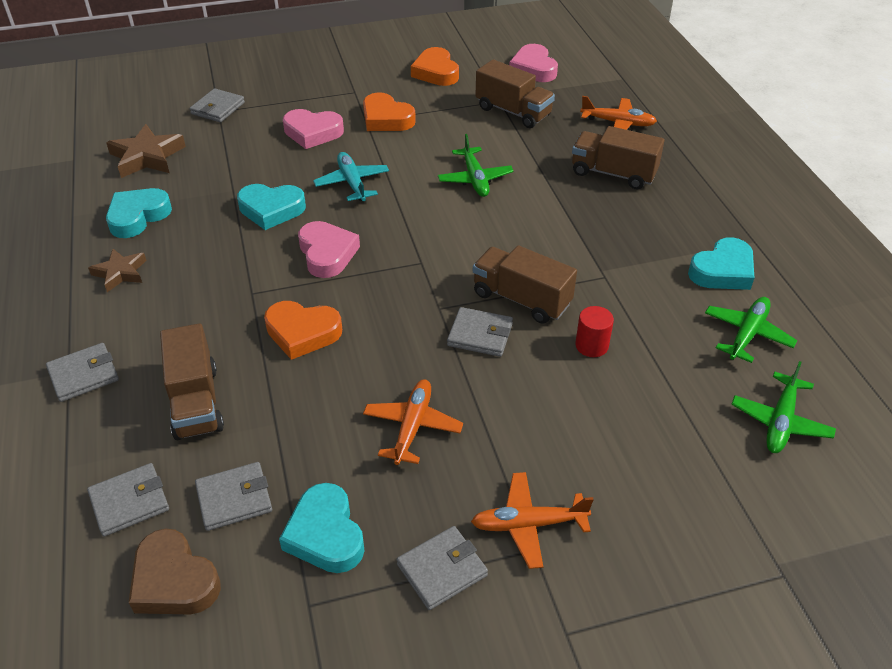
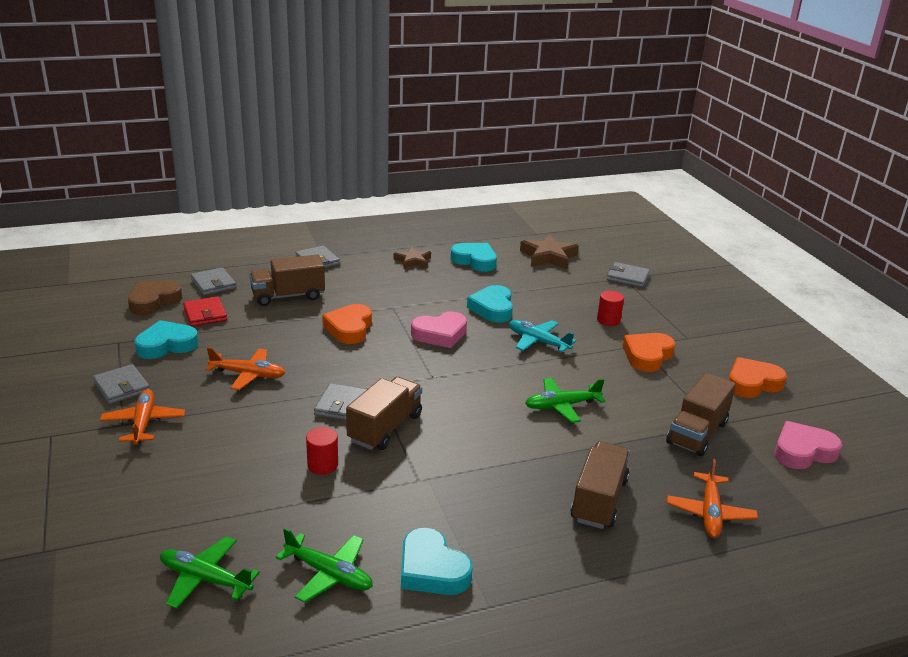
camera: 85 degrees right, 15 degrees down
grey wallet [195,462,272,531] -> red wallet [183,296,227,326]
pink heart [283,109,344,149] -> red cylinder [597,291,624,326]
turquoise plane [313,152,389,201] -> turquoise plane turned 120 degrees counterclockwise [509,320,576,352]

